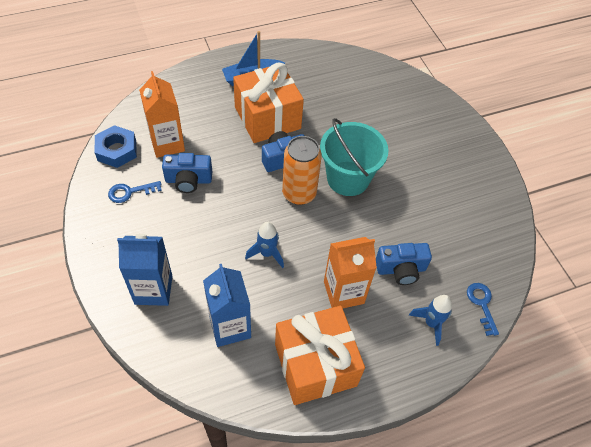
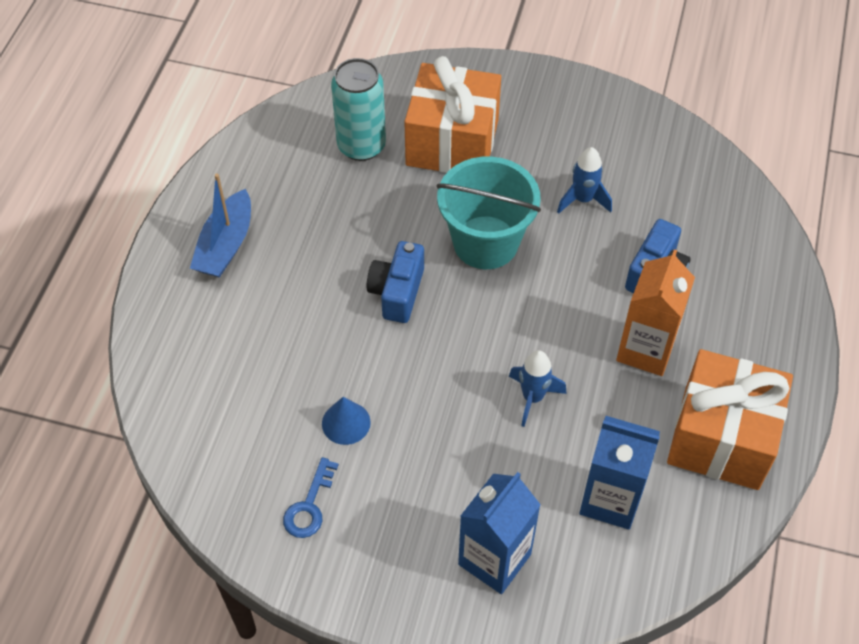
camera: 50 degrees left, 0 degrees up
blue nut [94,125,137,168] -> none
orange carton [139,71,185,158] -> none
blue camera [162,153,212,193] -> blue cone [322,397,371,445]
orange gift [233,63,304,143] -> orange gift moved to [404,56,501,173]
orange can [282,136,322,205] -> none
blue rocket [409,295,452,346] -> blue rocket moved to [557,147,612,214]
blue key [467,283,499,336] -> none
none -> turquoise can [331,58,386,161]

